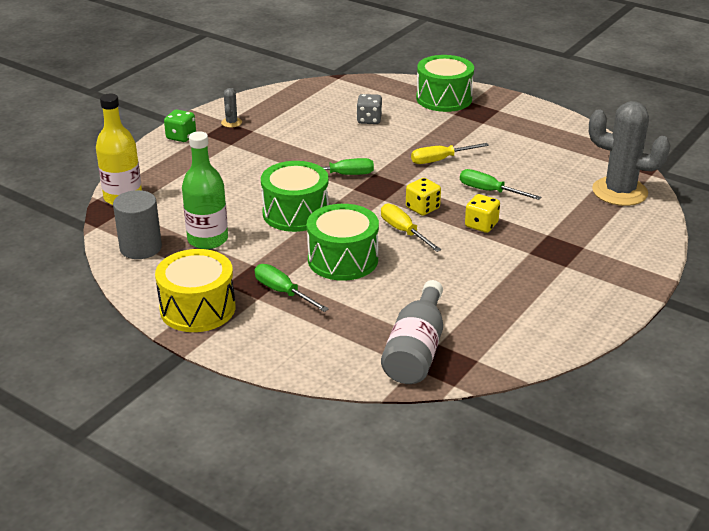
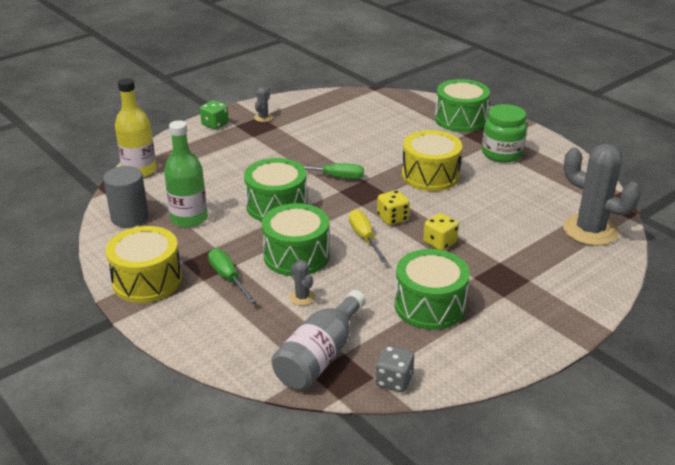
camera: 15 degrees right, 0 degrees up
grey dice [357,94,382,124] -> grey dice moved to [375,345,414,392]
yellow screwdriver [411,143,489,164] -> yellow drum [402,130,462,191]
green screwdriver [460,169,541,200] -> none
none -> grey cactus [290,260,315,306]
none -> green drum [394,249,470,330]
none -> green jar [482,104,527,162]

